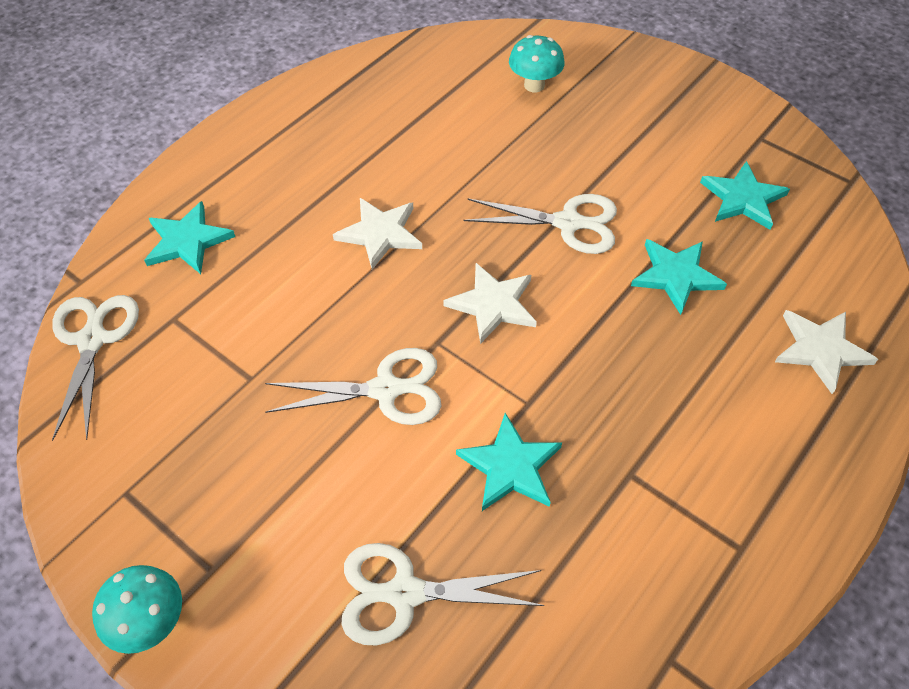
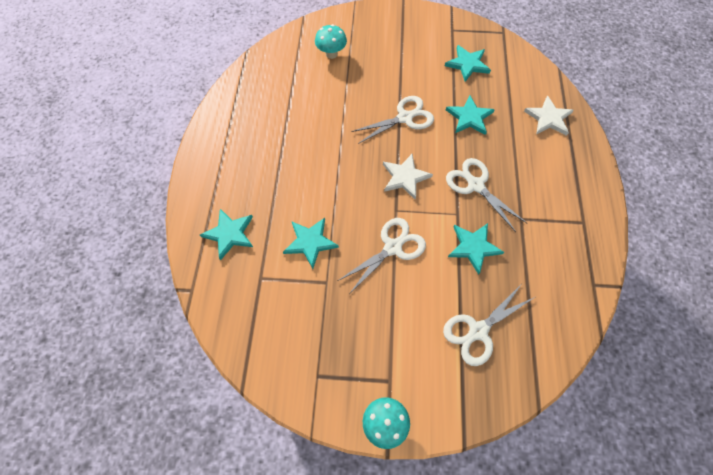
camera: 35 degrees left, 10 degrees up
white scissors [52,295,139,441] -> white scissors moved to [446,158,527,232]
white star [333,198,422,270] -> none
none -> turquoise star [283,218,339,269]

